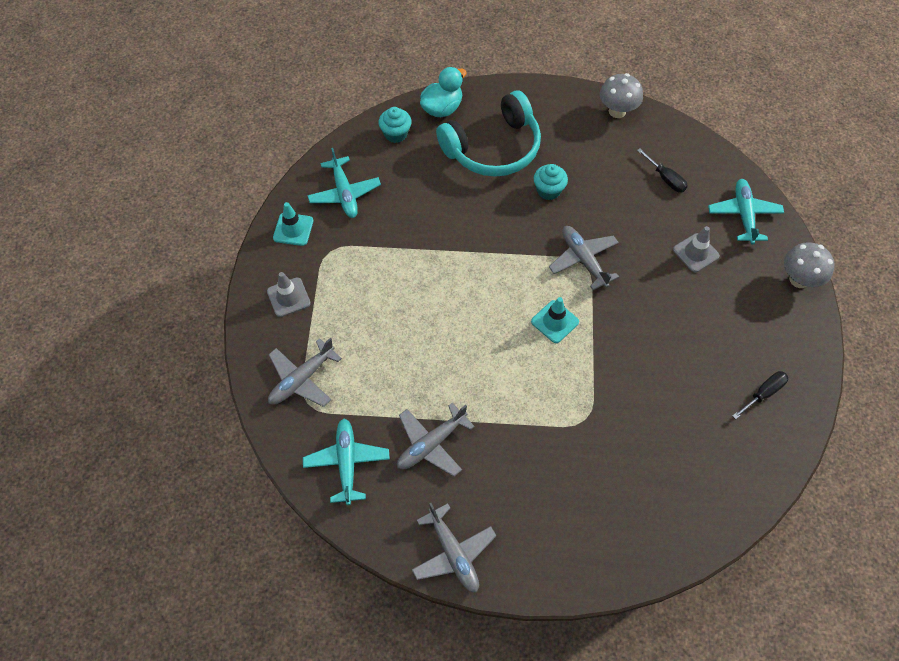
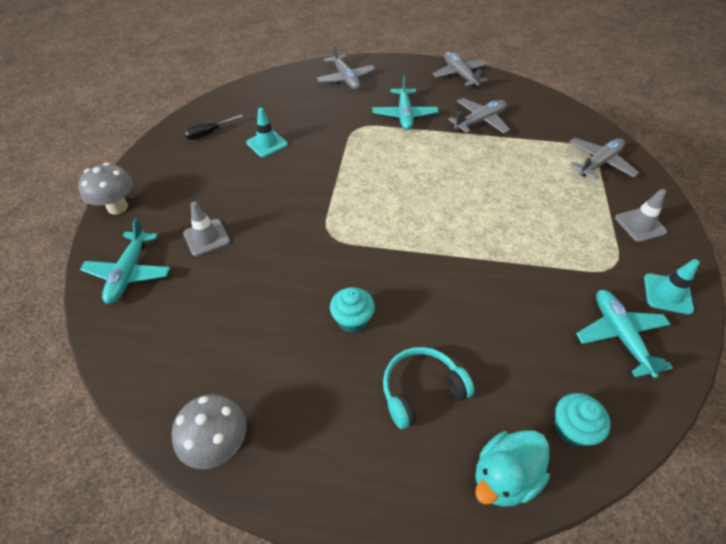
camera: 175 degrees left, 10 degrees down
turquoise plane [303,419,390,505] -> turquoise plane moved to [372,75,439,130]
turquoise headphones [436,90,541,177] -> turquoise headphones [383,347,474,429], size x0.59
turquoise traffic cone [531,297,579,343] -> turquoise traffic cone moved to [246,108,288,157]
grey plane [549,226,619,290] -> grey plane moved to [317,44,375,90]
black screwdriver [637,148,688,193] -> none

